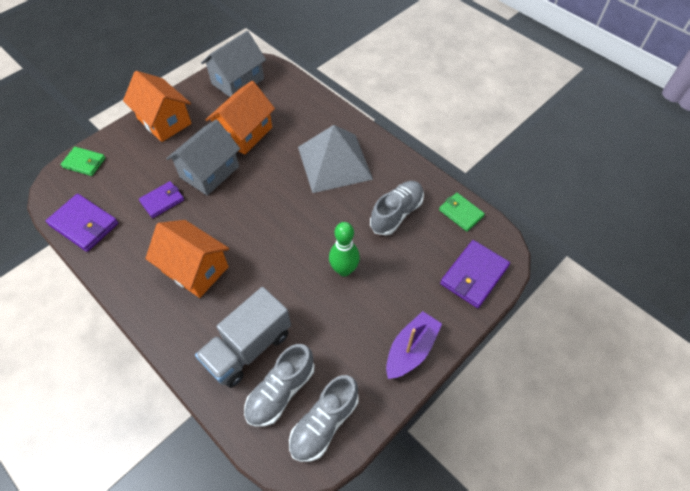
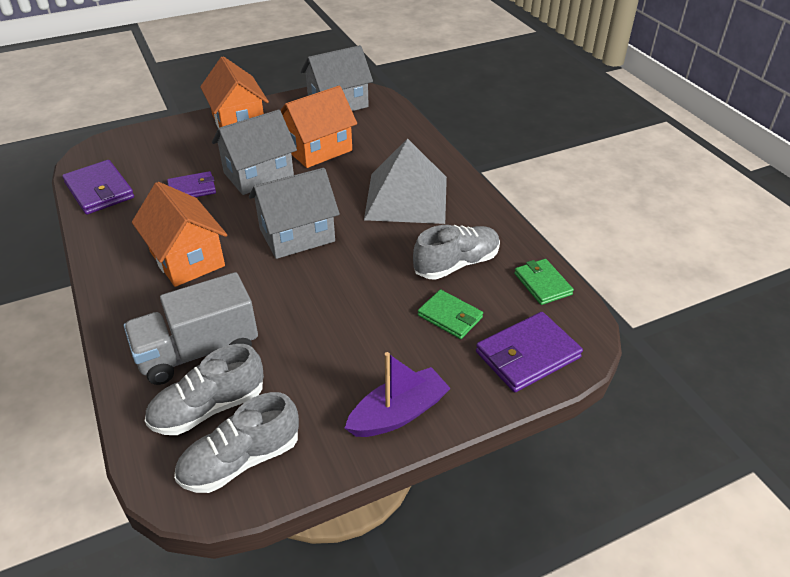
camera: 20 degrees right, 15 degrees down
green wallet [61,147,106,176] -> green wallet moved to [418,289,483,339]
green bowling pin [329,222,360,276] -> none
none -> grey house [249,168,340,259]

